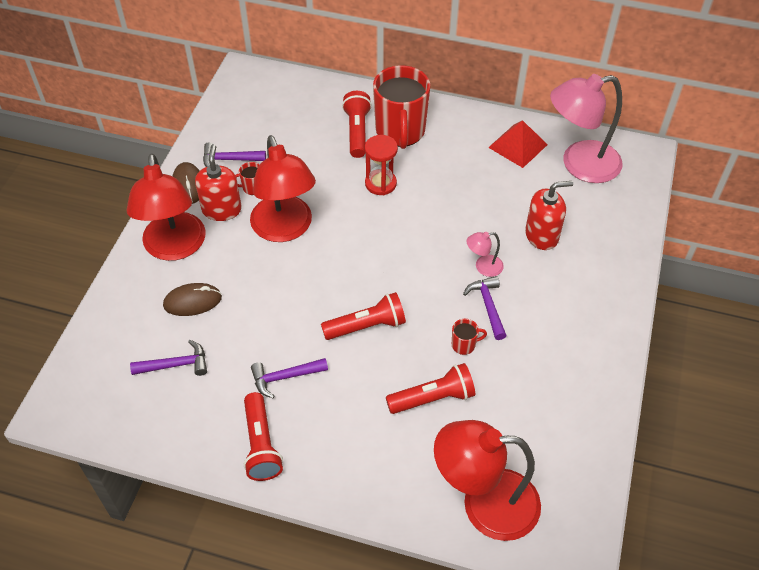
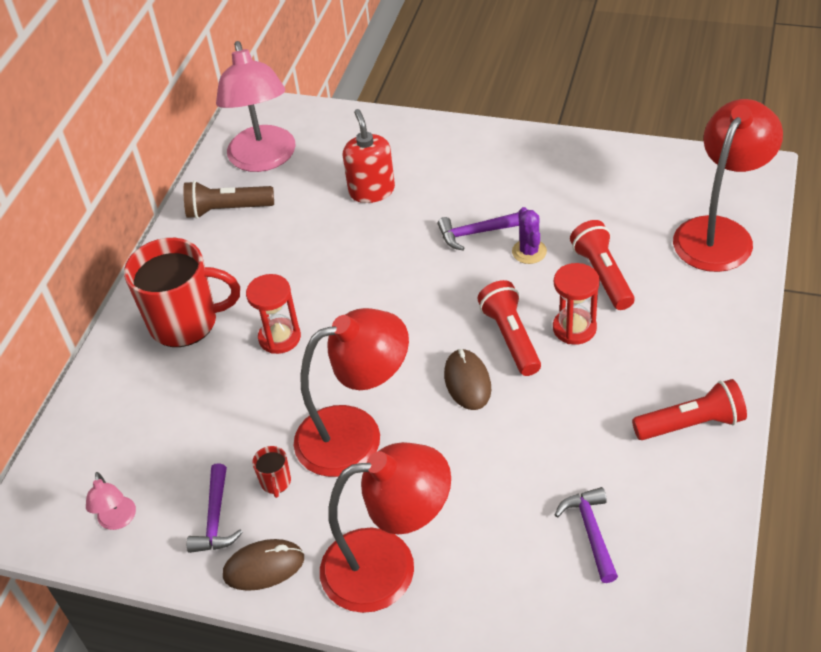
camera: 85 degrees left, 5 degrees down
brown mouse [163,283,222,316] -> brown mouse moved to [444,349,491,410]
red soap dispenser [195,144,242,221] -> none
purple hammer [251,358,328,398] -> none
red flashlight [342,91,372,158] -> none
red lamp [434,420,541,541] -> red lamp turned 150 degrees counterclockwise [673,99,783,272]
red mug [452,319,487,355] -> purple cactus [512,207,547,264]
pink lamp [466,232,504,277] -> pink lamp moved to [86,472,136,530]
red pyramid [488,120,548,168] -> brown flashlight [183,181,274,219]
none -> red hourglass [553,263,600,345]

